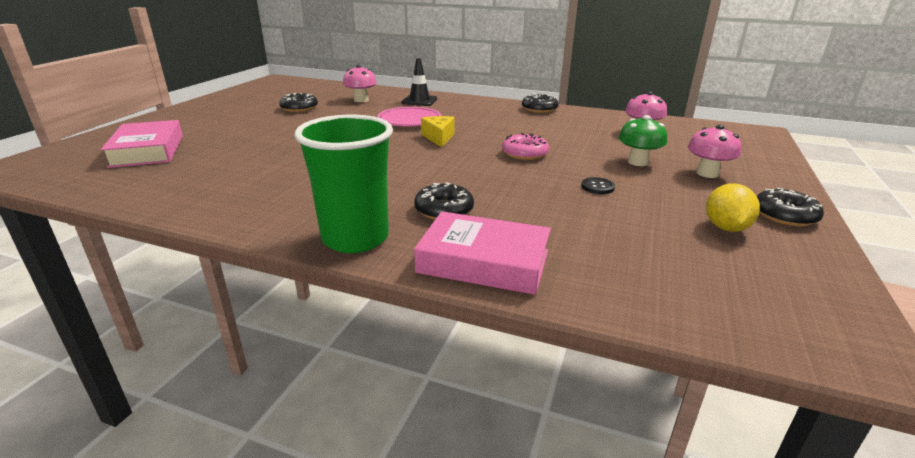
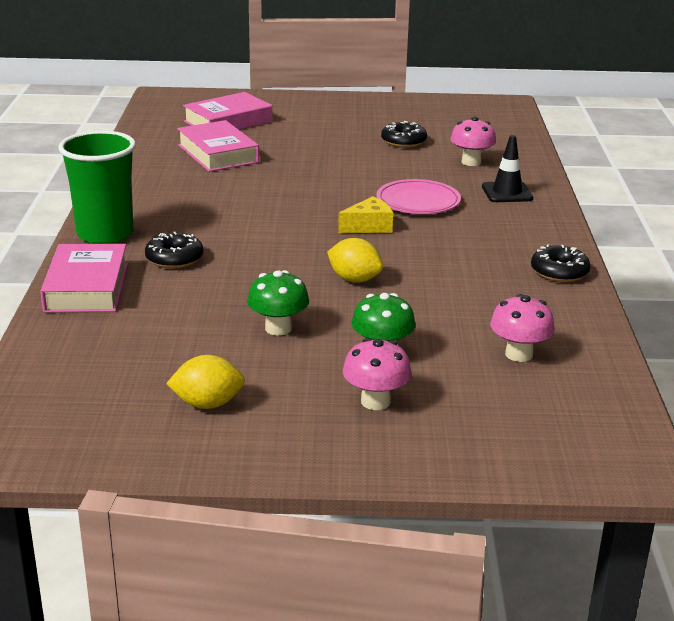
camera: 70 degrees right, 0 degrees up
pink donut [502,133,549,160] -> yellow lemon [327,238,383,282]
black button [581,177,615,194] -> green mushroom [247,270,309,336]
black donut [757,188,824,227] -> none
none -> pink book [177,120,259,172]

